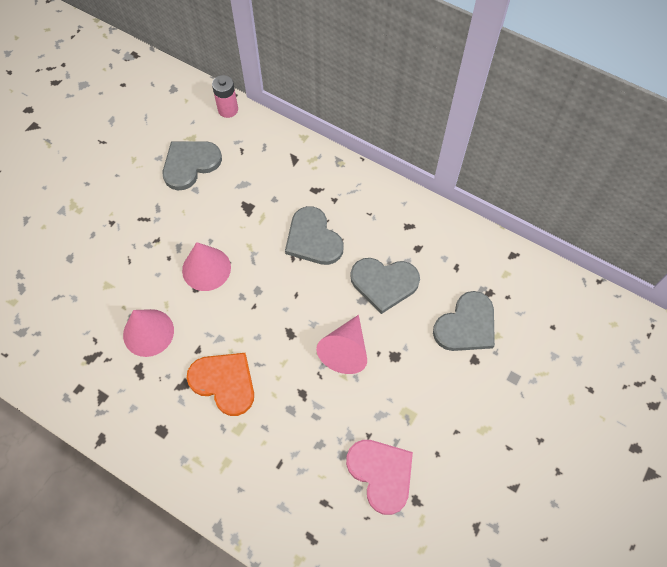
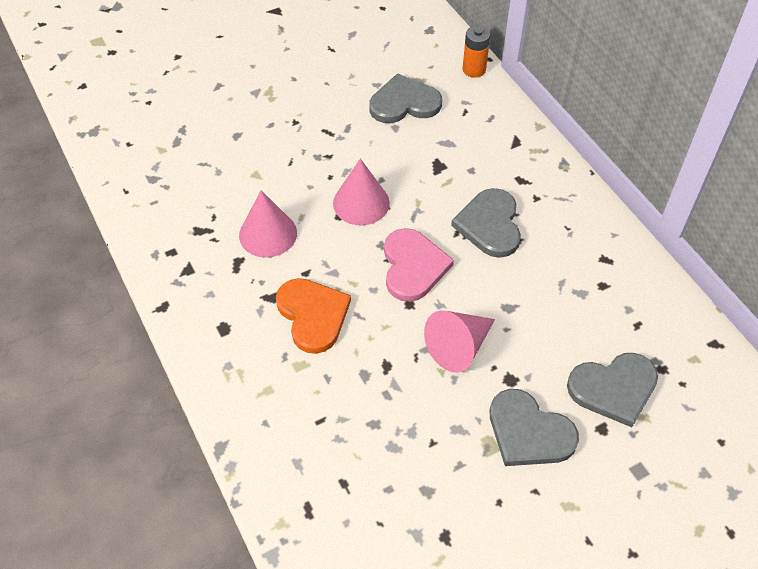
camera: 30 degrees right, 10 degrees down
pink battery [212,75,238,118] -> orange battery [462,26,490,78]
pink heart [346,440,413,515] -> pink heart moved to [384,228,454,302]
grey heart [350,258,420,314] -> grey heart moved to [490,389,579,466]

